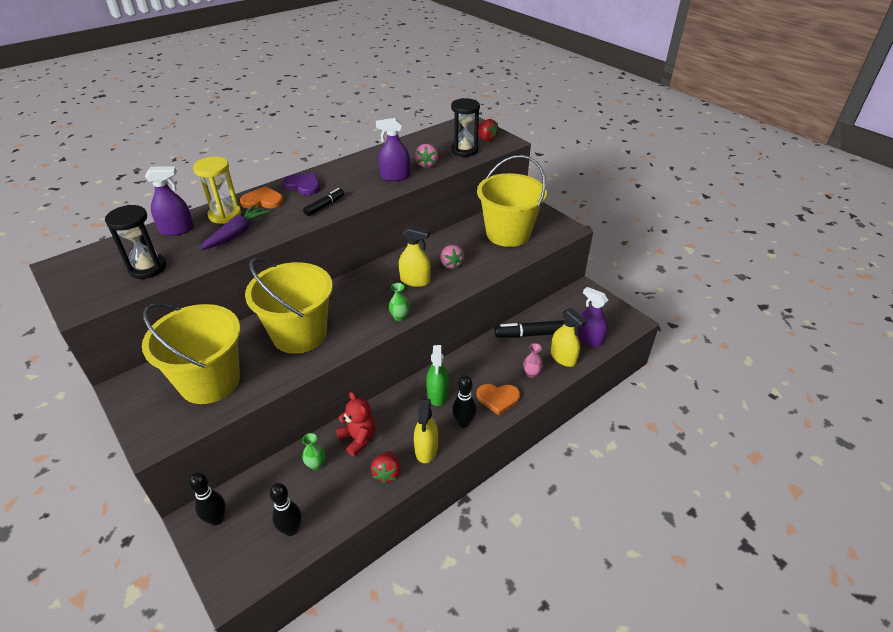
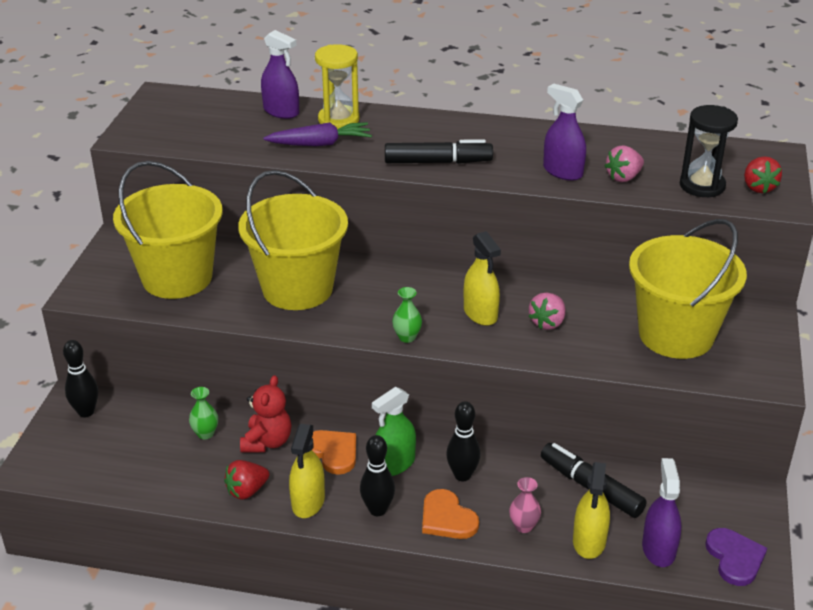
camera: 50 degrees right, 5 degrees down
black hourglass [105,205,166,279] -> none
orange heart [240,186,283,209] -> orange heart moved to [312,430,356,475]
black bowling pin [269,483,302,536] -> black bowling pin moved to [446,401,481,481]
purple heart [283,173,320,195] -> purple heart moved to [705,528,767,586]
black marker [303,188,344,216] -> black marker [385,139,493,164], size x1.59
yellow spray bottle [414,399,438,463] -> yellow spray bottle turned 45 degrees counterclockwise [289,424,325,518]

